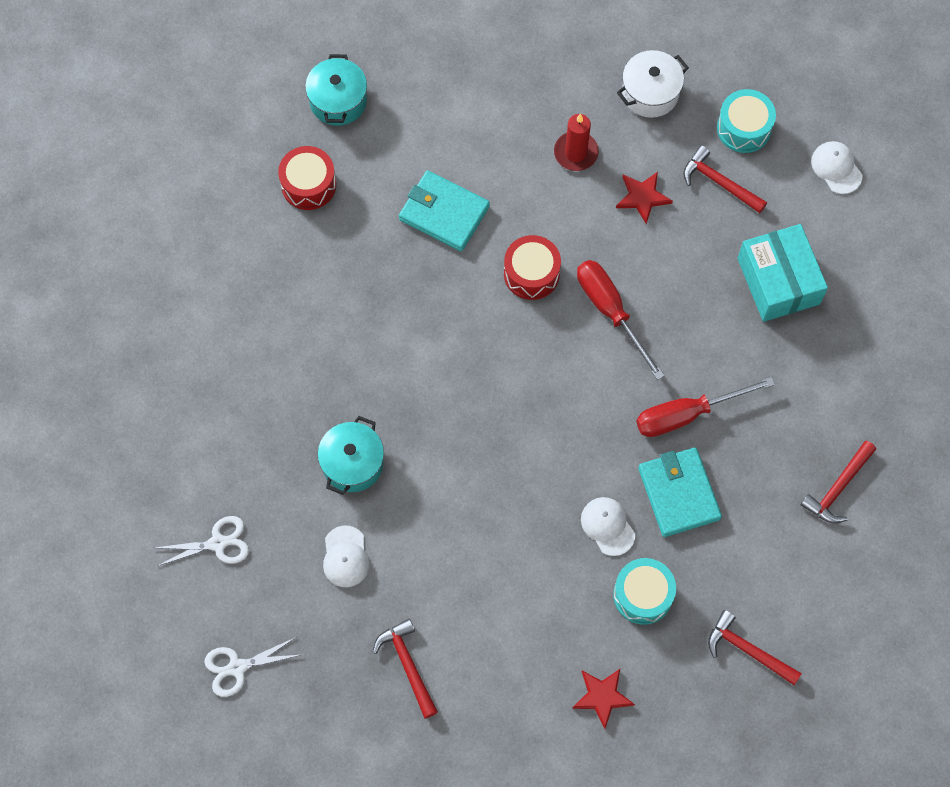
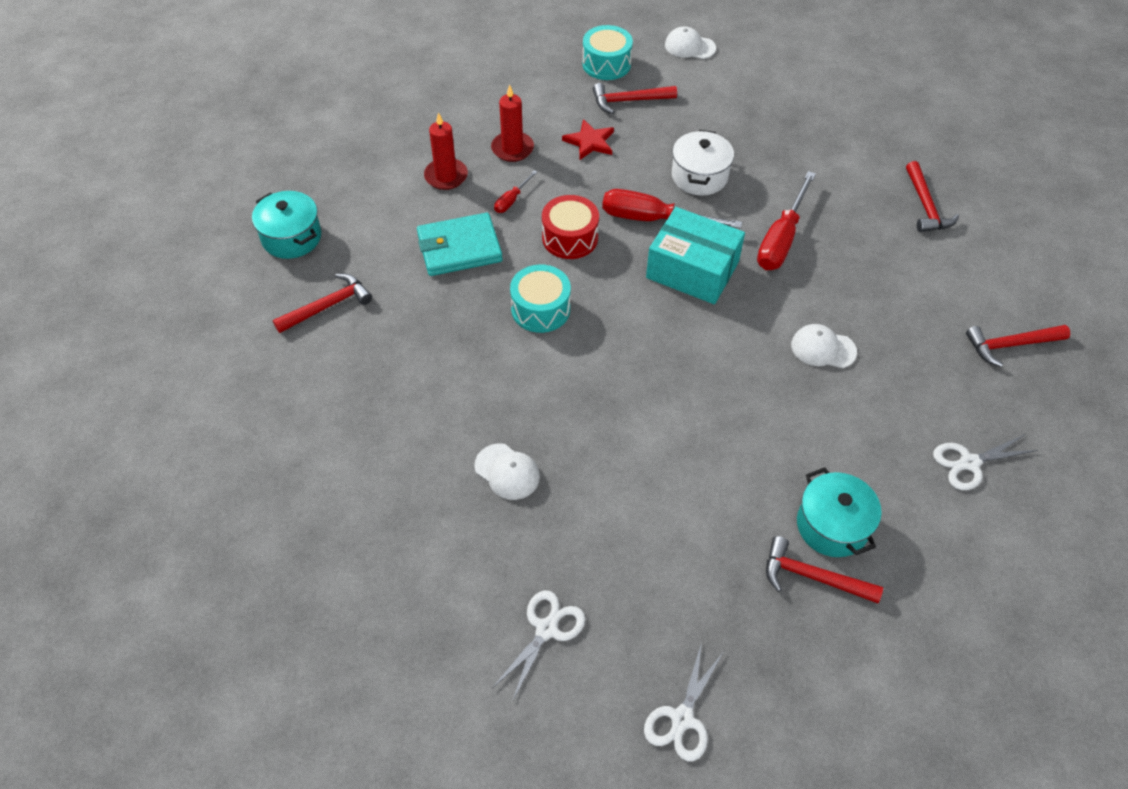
camera: 45 degrees left, 15 degrees down
red drum [278,146,336,210] -> red hammer [273,274,372,333]
turquoise pot [318,416,384,495] -> turquoise pot moved to [797,467,882,557]
white cap [323,526,369,587] -> white cap moved to [474,443,540,500]
red star [572,669,635,729] -> white scissors [933,434,1038,490]
turquoise drum [613,558,676,625] -> turquoise drum moved to [510,265,571,333]
white pot [617,50,689,118] -> white pot moved to [672,130,734,196]
turquoise wallet [638,447,722,537] -> none
turquoise box [737,224,828,322] -> turquoise box moved to [646,207,745,304]
none -> red candle [424,112,468,190]
none -> red screwdriver [494,170,537,213]

